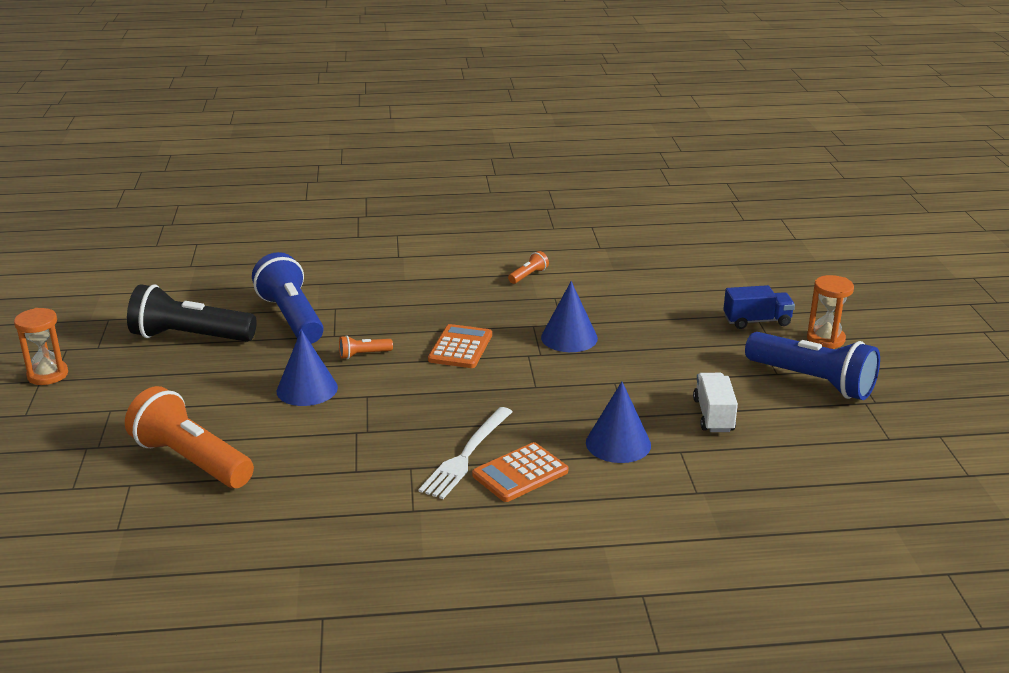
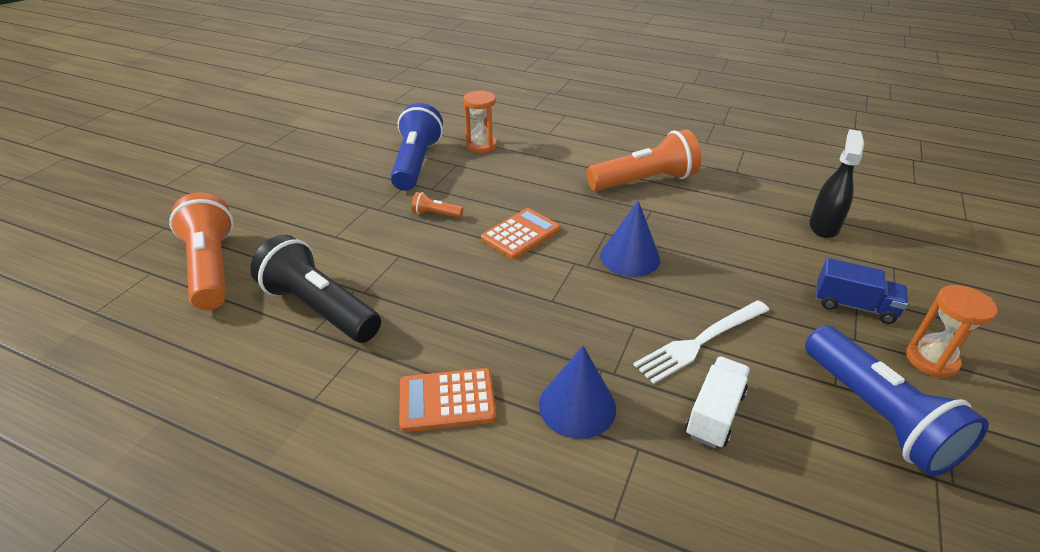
camera: 30 degrees right, 10 degrees up
orange hourglass [14,308,68,385] -> orange hourglass moved to [463,90,497,153]
black flashlight [127,284,257,342] -> black flashlight moved to [250,235,381,343]
blue cone [276,330,338,406] -> none
white fork [418,407,513,499] -> white fork moved to [633,300,769,384]
orange flashlight [508,251,549,284] -> orange flashlight [586,129,701,191], size x2.35
none -> black spray bottle [809,129,864,238]

